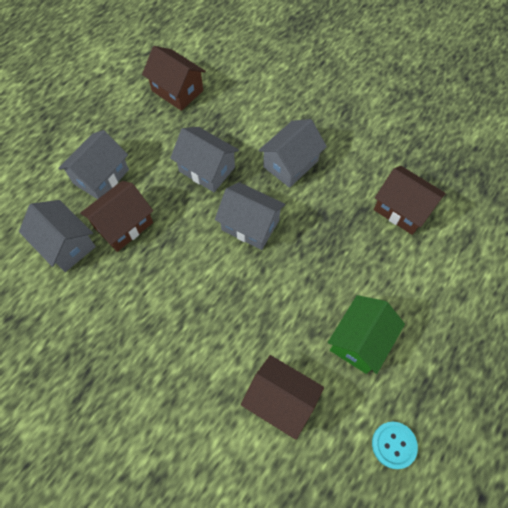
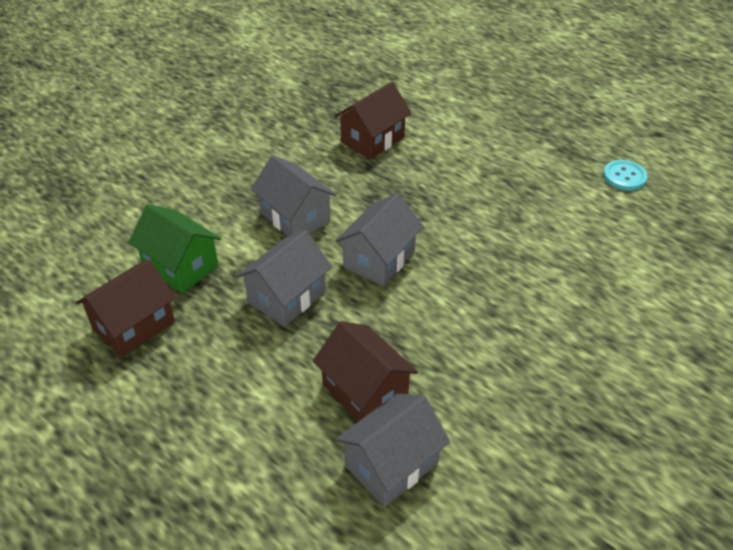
camera: 85 degrees left, 20 degrees down
grey house [58,130,129,199] -> none
brown house [241,355,324,440] -> none
green house [328,295,405,374] -> green house moved to [128,204,221,293]

